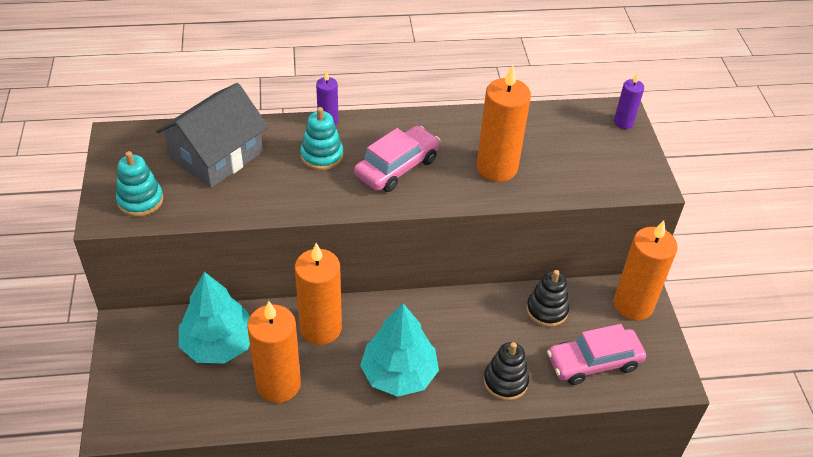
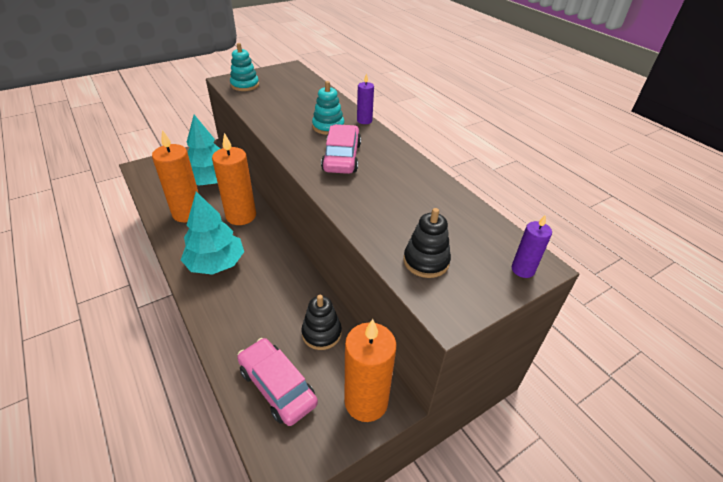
camera: 65 degrees right, 5 degrees down
grey house [156,83,268,188] -> none
pink car [354,125,440,192] -> pink car turned 105 degrees counterclockwise [321,124,361,174]
orange candle [477,65,531,182] -> none
black stacking toy [484,342,529,401] -> black stacking toy moved to [404,208,451,278]

